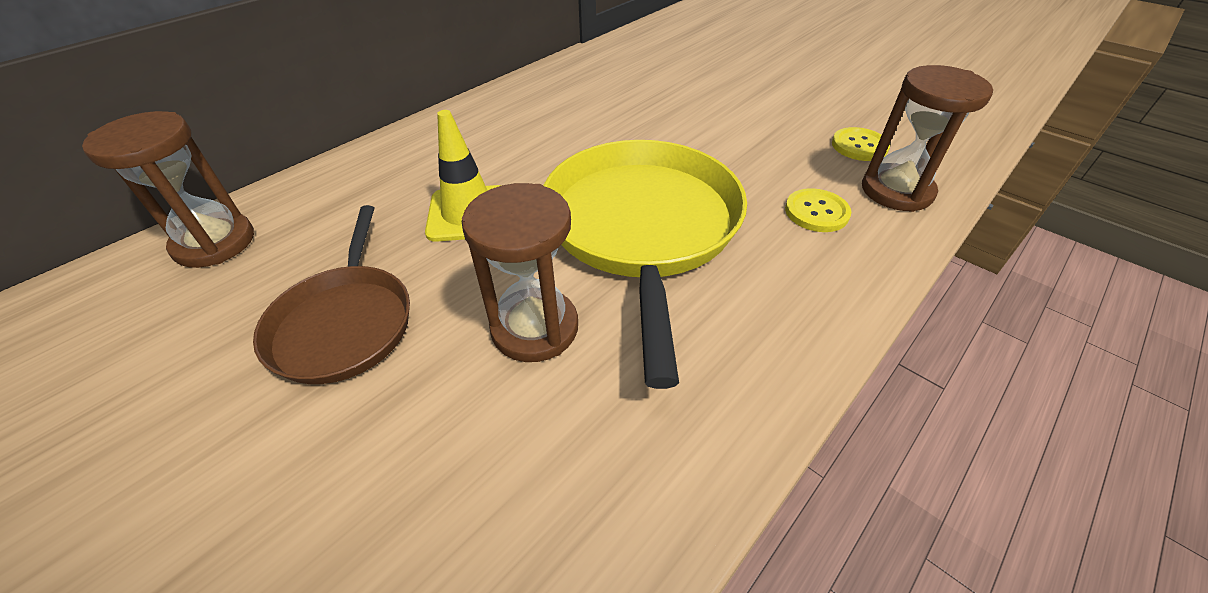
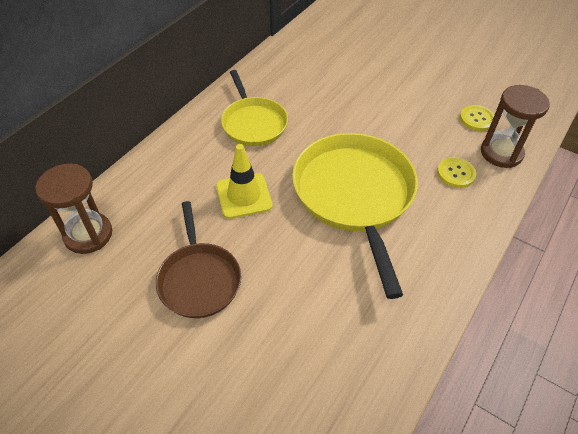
camera: 10 degrees left, 5 degrees up
brown hourglass [462,183,578,362] -> none
none -> yellow pan [221,70,288,146]

